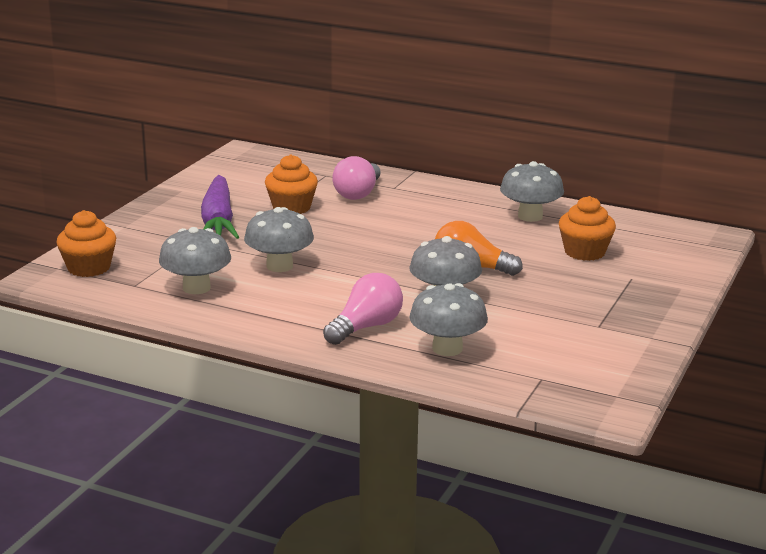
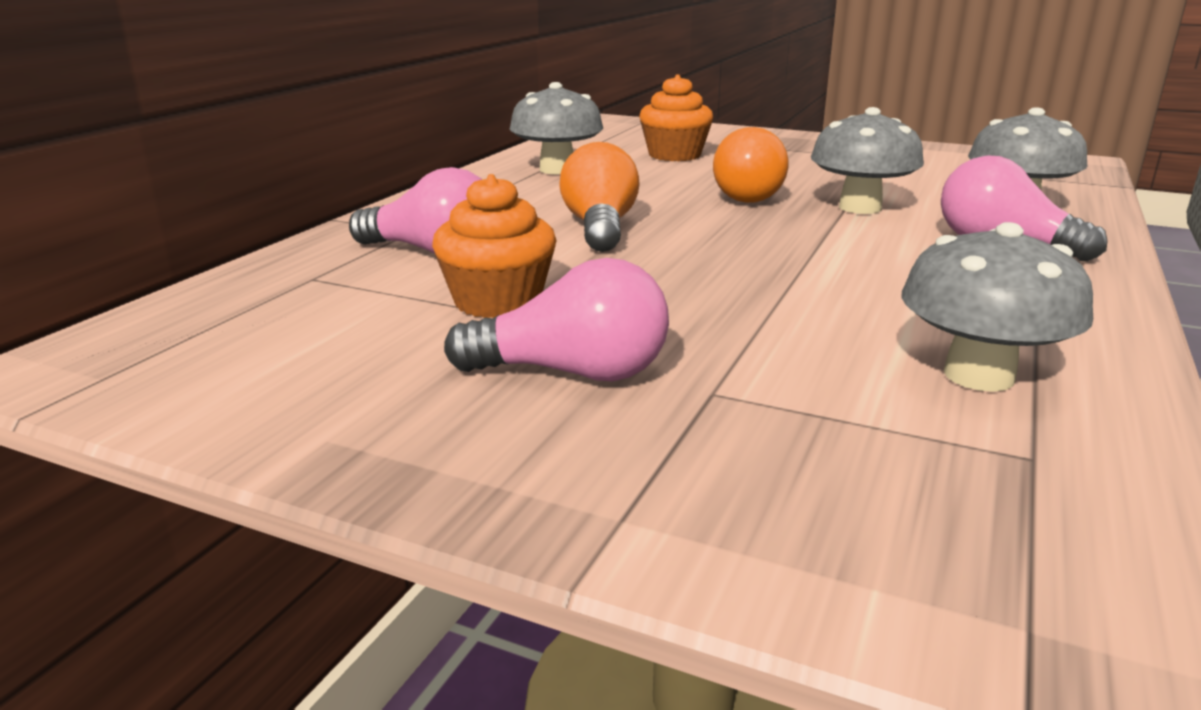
camera: 90 degrees left, 0 degrees up
orange cupcake [57,210,116,277] -> none
purple carrot [201,175,239,239] -> pink light bulb [444,258,669,381]
grey mushroom [244,207,314,272] -> none
none -> orange light bulb [559,142,640,252]

